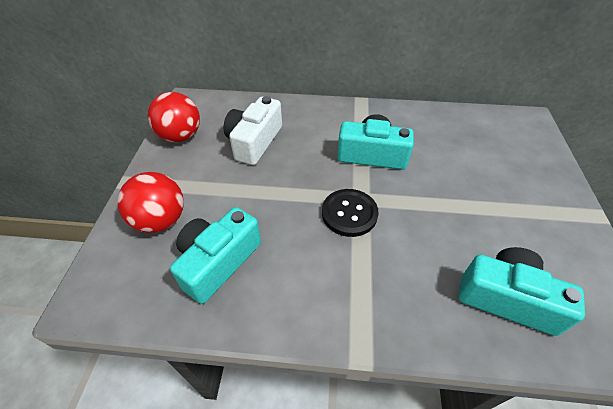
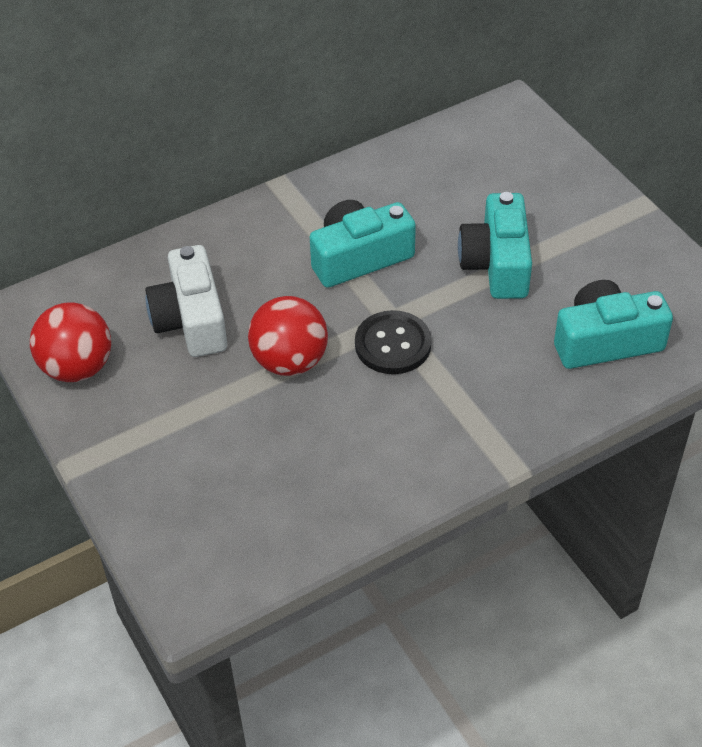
camera: 35 degrees left, 0 degrees up
red ball [117,172,184,233] -> red ball moved to [248,296,328,376]
turquoise camera [170,207,261,304] -> turquoise camera moved to [458,192,532,299]

